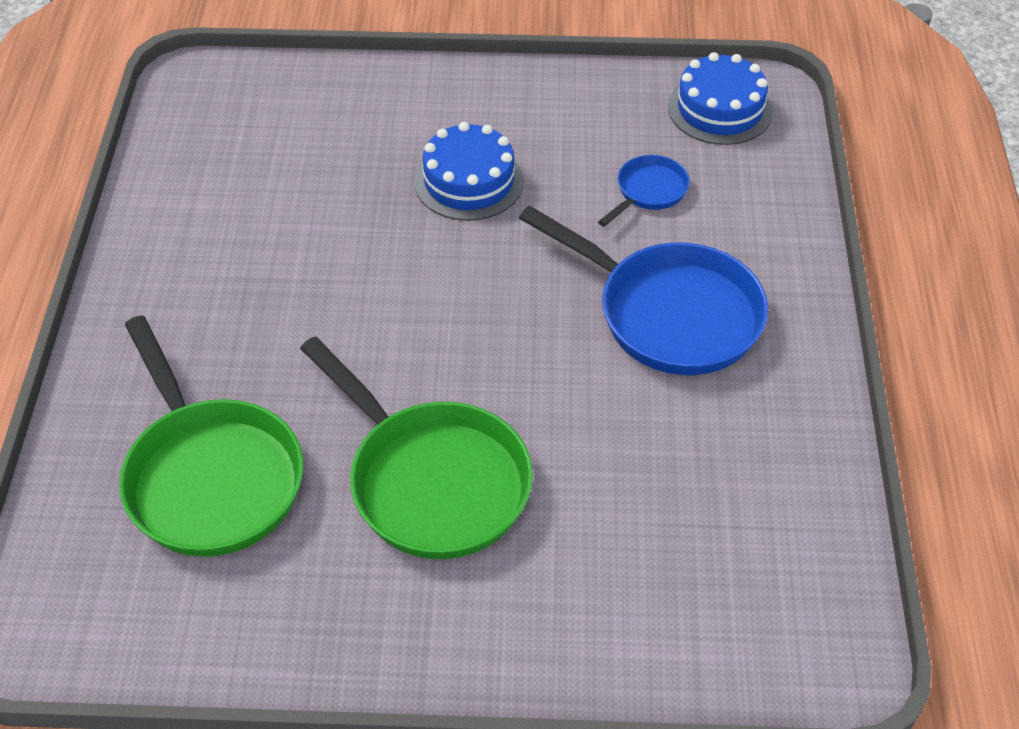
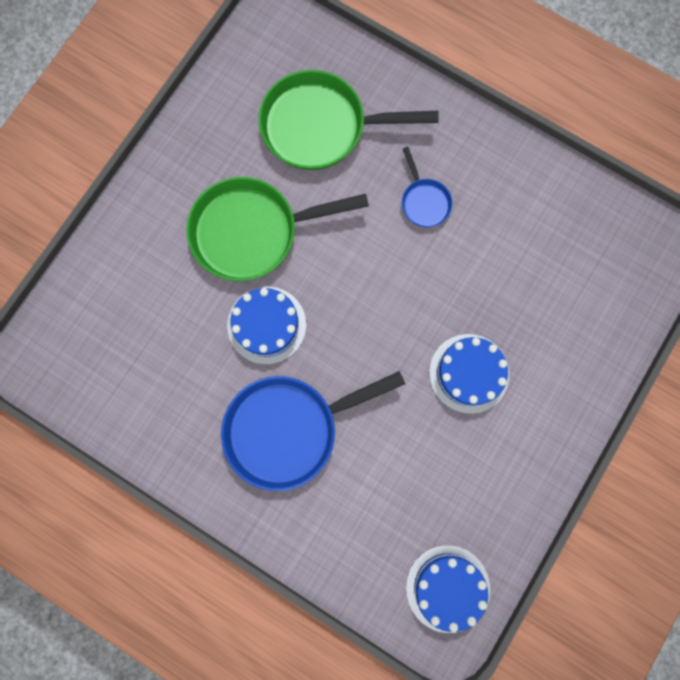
camera: 120 degrees right, 30 degrees up
blue pan [598,155,690,227] -> blue pan moved to [402,147,452,227]
none -> blue cake [227,287,306,364]

